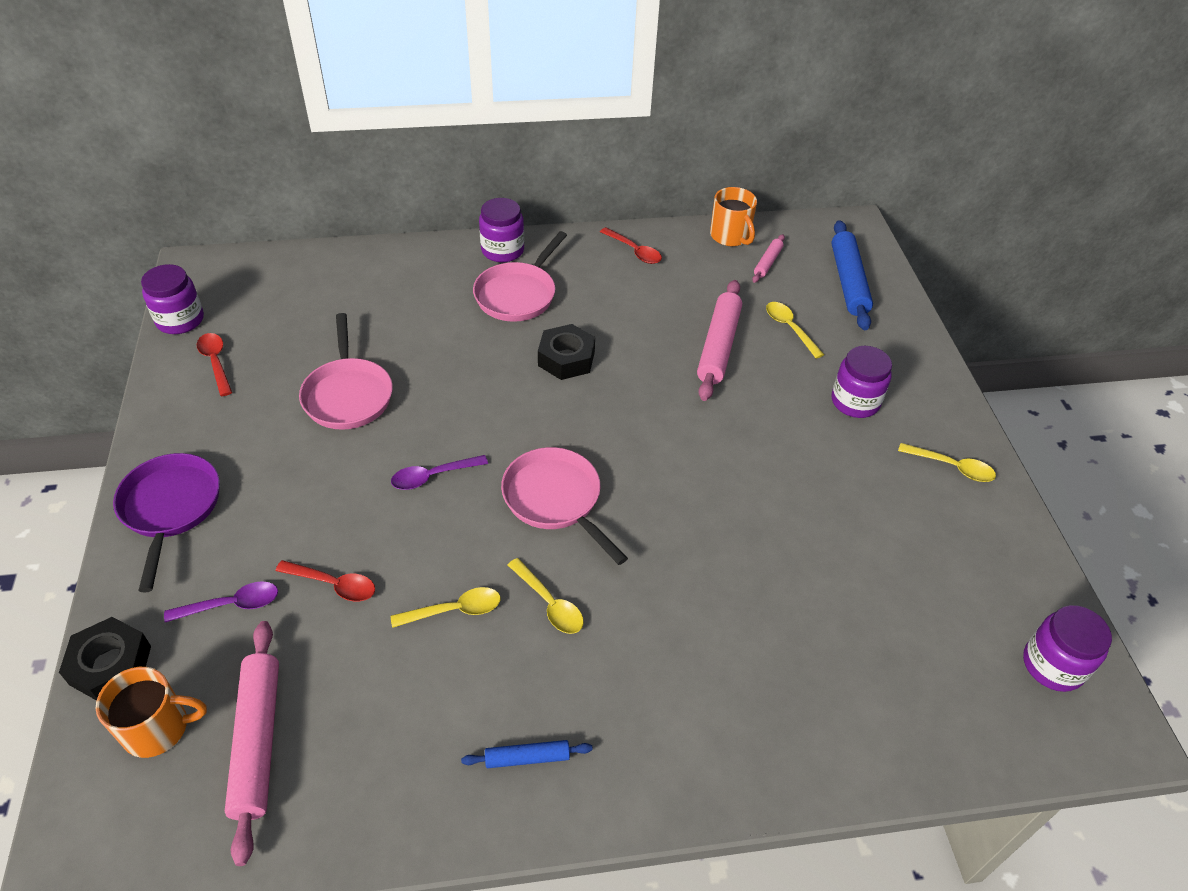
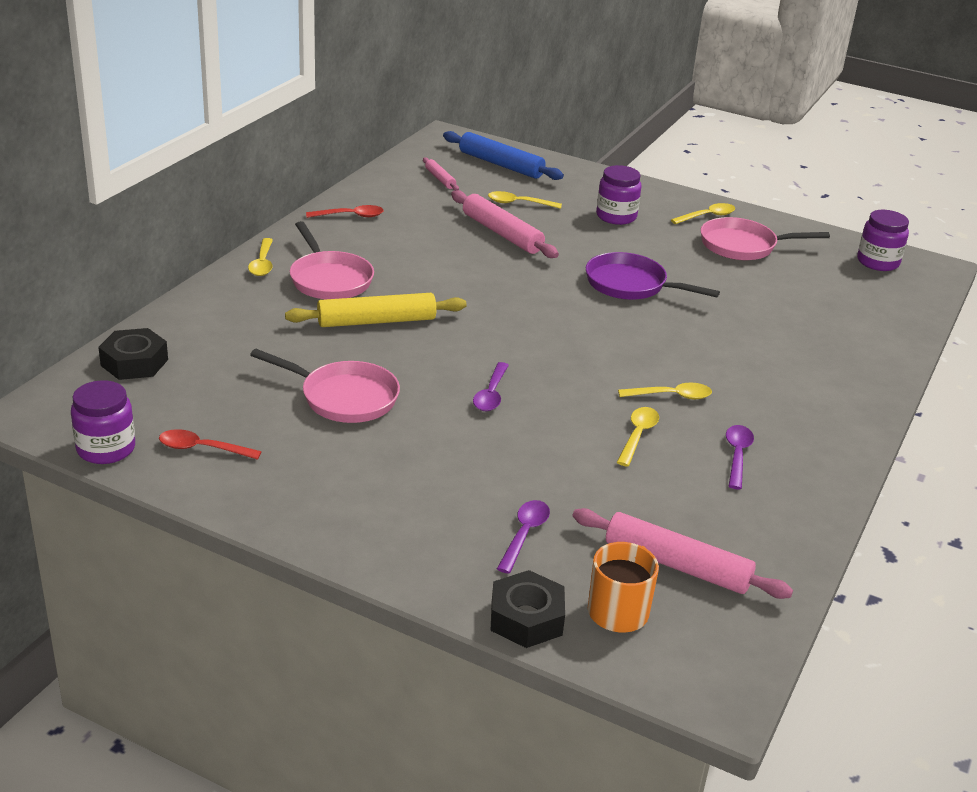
camera: 55 degrees left, 15 degrees down
purple pan [113,453,220,593] -> purple pan moved to [586,252,720,300]
red spoon [275,560,375,601] -> none
blue rolling pin [461,740,593,768] -> none
purple jar [479,198,524,262] -> yellow spoon [248,238,273,276]
pink pan [501,447,628,565] -> pink pan moved to [701,217,830,260]
black nut [538,324,595,380] -> black nut moved to [98,328,168,380]
orange mug [710,187,757,246] -> none
none -> yellow rolling pin [285,293,467,327]
none -> purple spoon [726,425,754,489]

